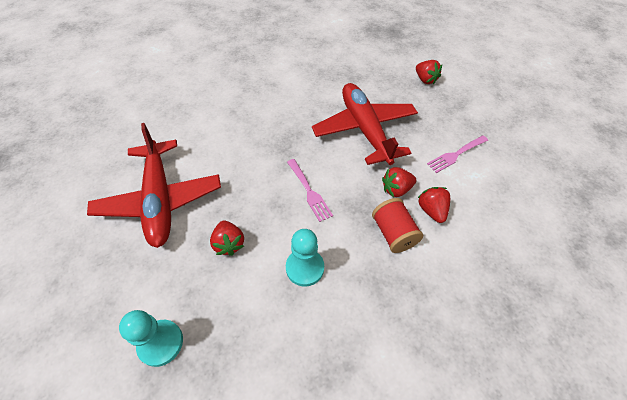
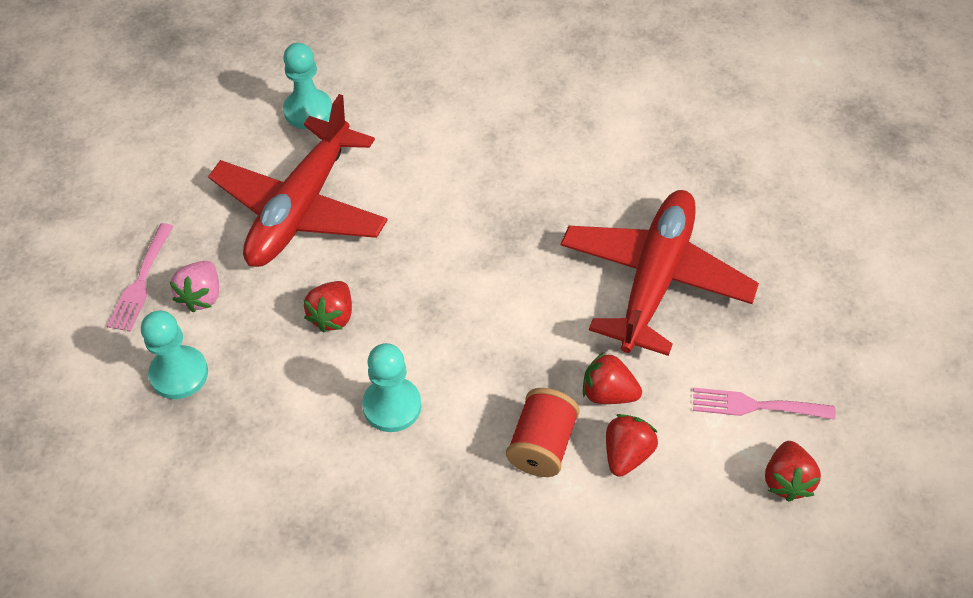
camera: 40 degrees right, 0 degrees up
pink fork [287,159,333,222] -> pink fork moved to [107,223,174,332]
red strawberry [416,60,442,84] -> red strawberry moved to [765,441,821,502]
none -> pink strawberry [170,261,219,312]
none -> turquoise pawn [283,43,332,129]

